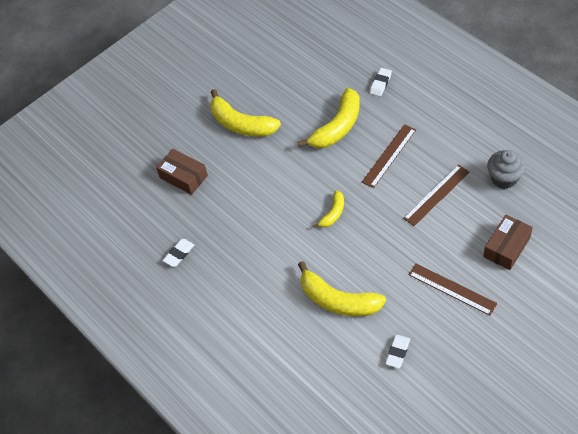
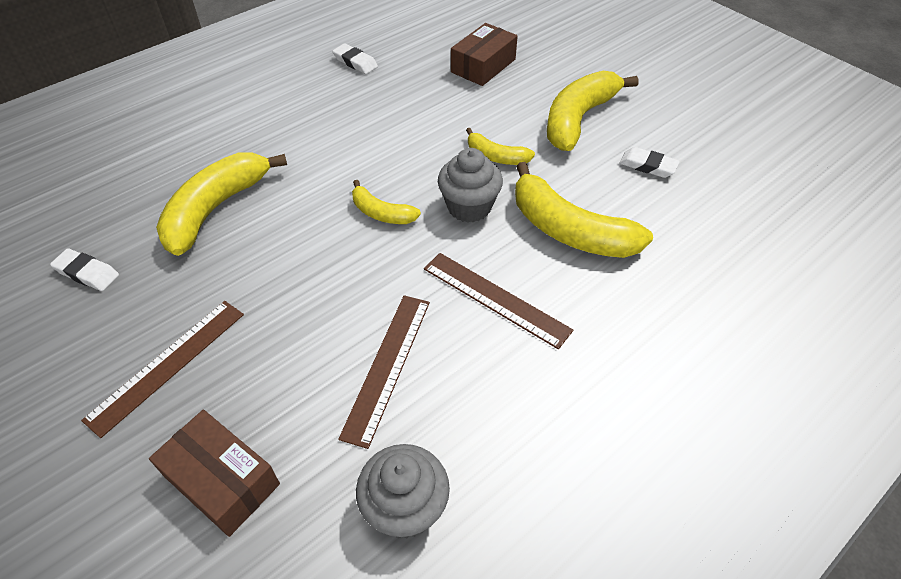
camera: 85 degrees right, 5 degrees down
white eraser [370,68,392,96] -> white eraser moved to [619,147,680,178]
brown ruler [403,164,469,227] -> brown ruler turned 60 degrees clockwise [338,295,430,449]
none -> grey cupcake [438,148,503,223]
none -> yellow banana [466,128,535,165]

